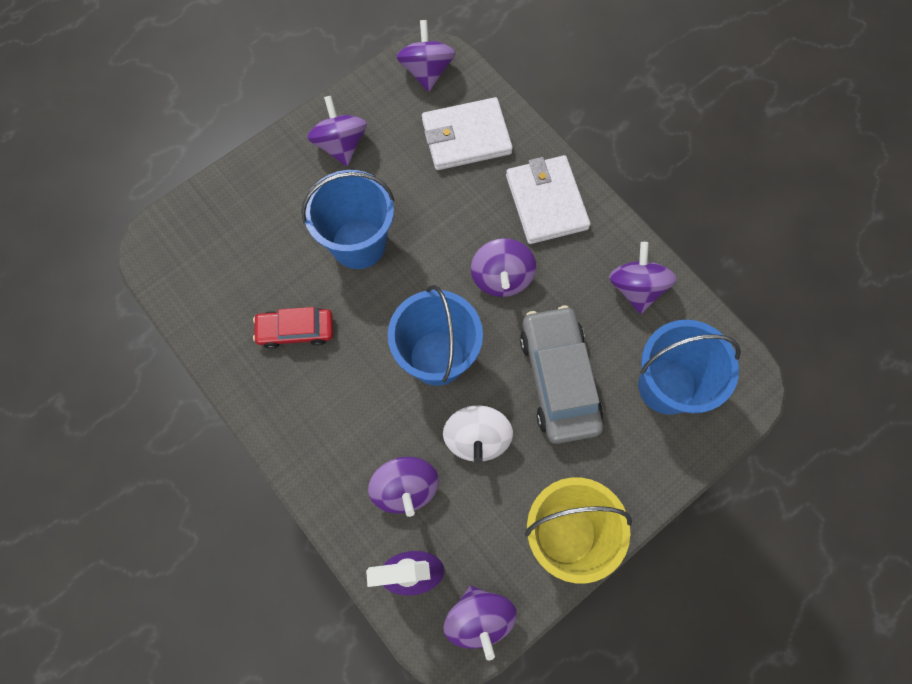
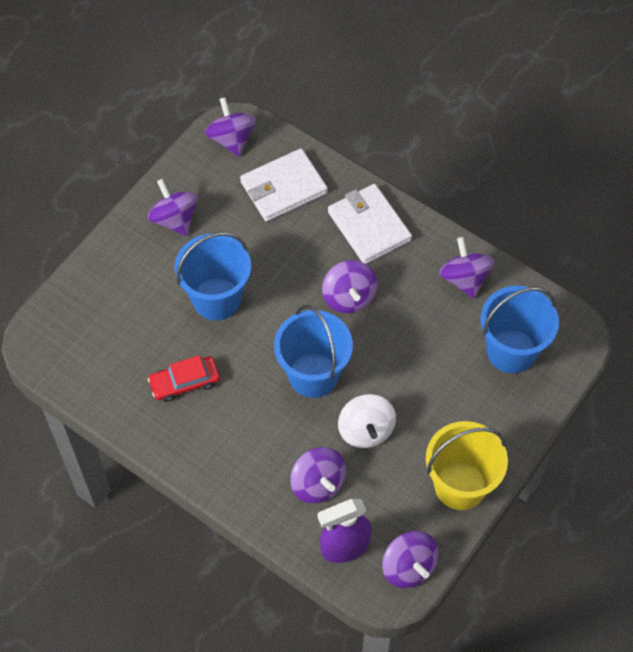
camera: 15 degrees left, 10 degrees down
grey car [520,305,603,444] -> none

